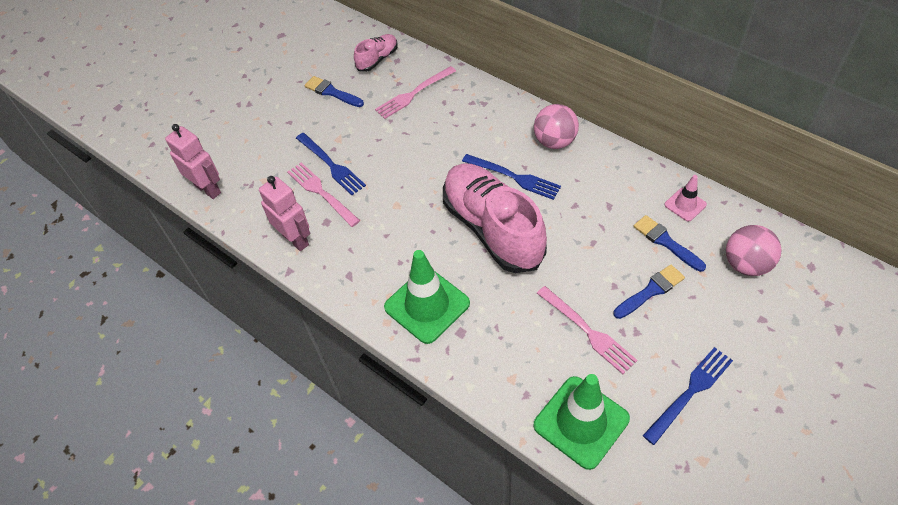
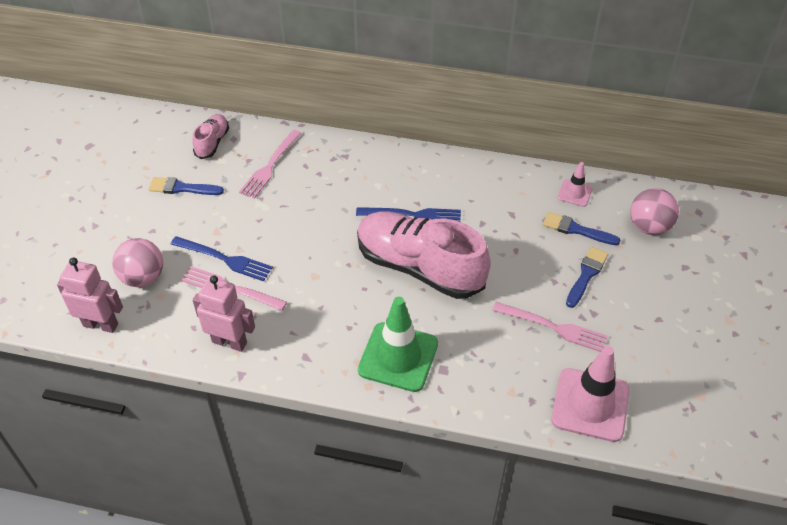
camera: 30 degrees left, 5 degrees down
green traffic cone [533,374,630,470] -> pink traffic cone [551,346,630,442]
pink ball [534,104,579,149] -> pink ball moved to [112,238,163,287]
blue fork [643,347,733,445] -> none

